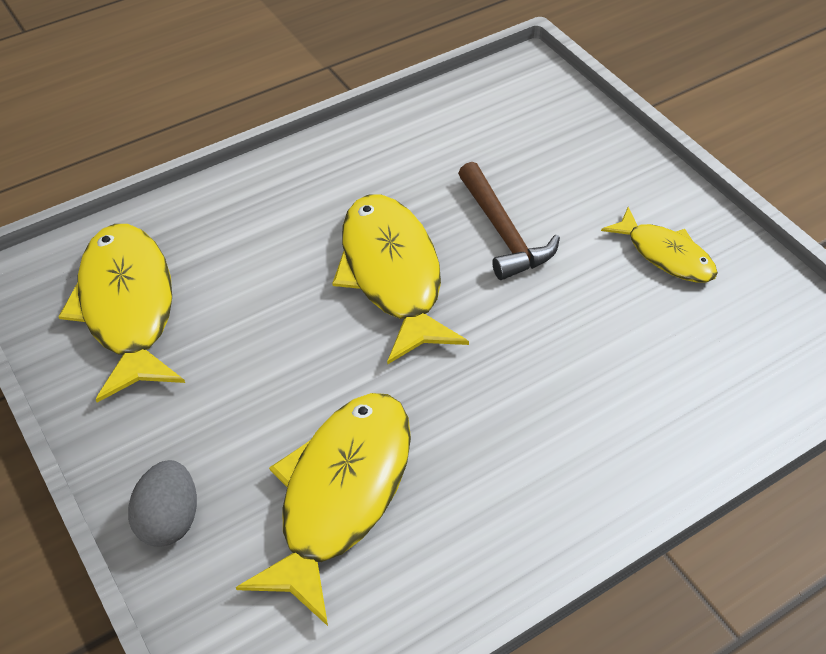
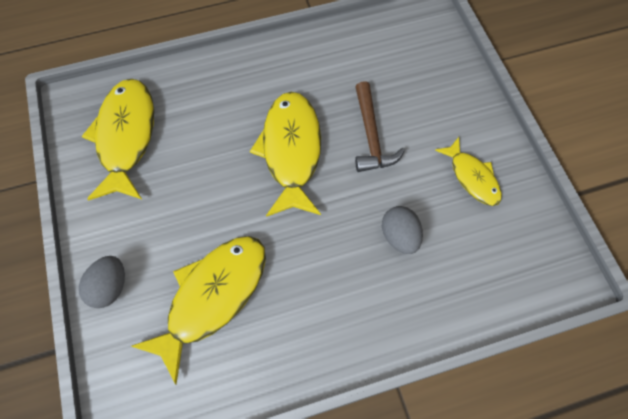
camera: 15 degrees right, 15 degrees up
none -> grey egg [382,206,423,254]

